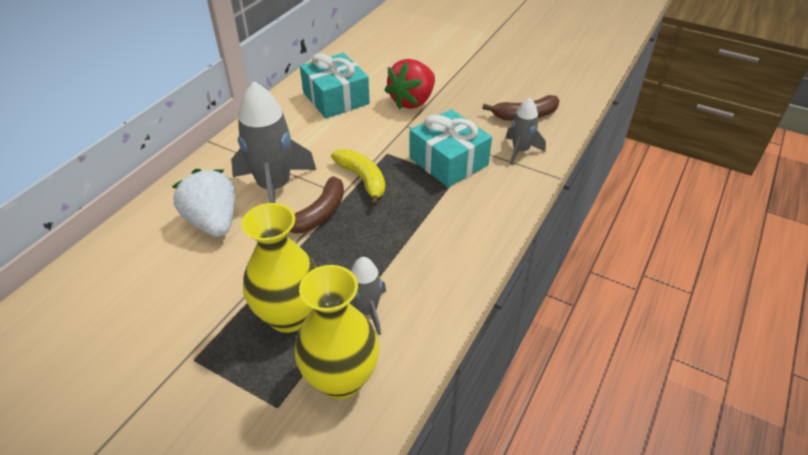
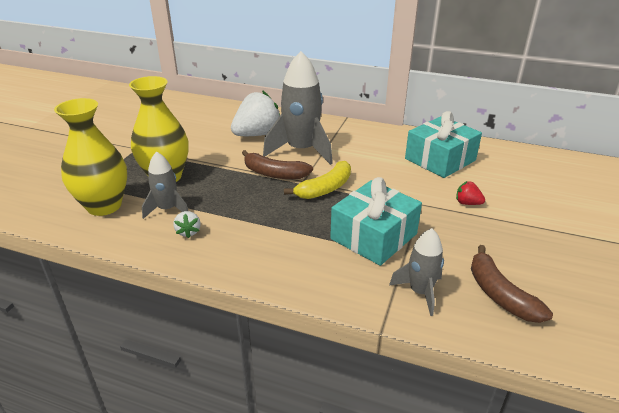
camera: 80 degrees right, 10 degrees down
red strawberry [384,59,435,109] -> red strawberry [456,181,485,205], size x0.45
none -> white strawberry [173,211,200,238]

